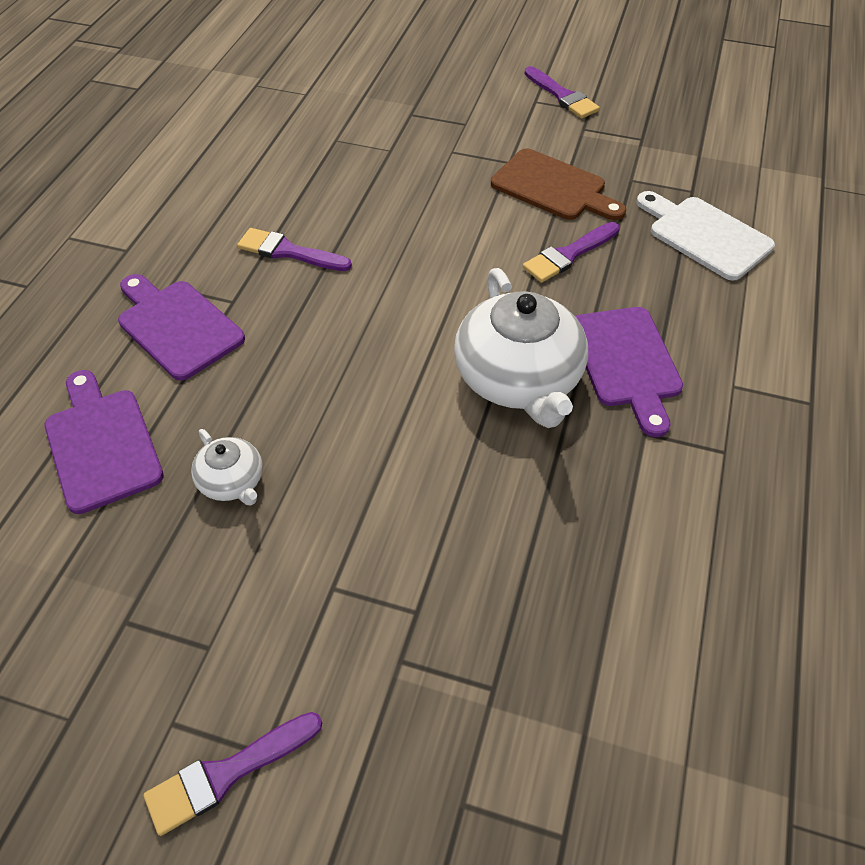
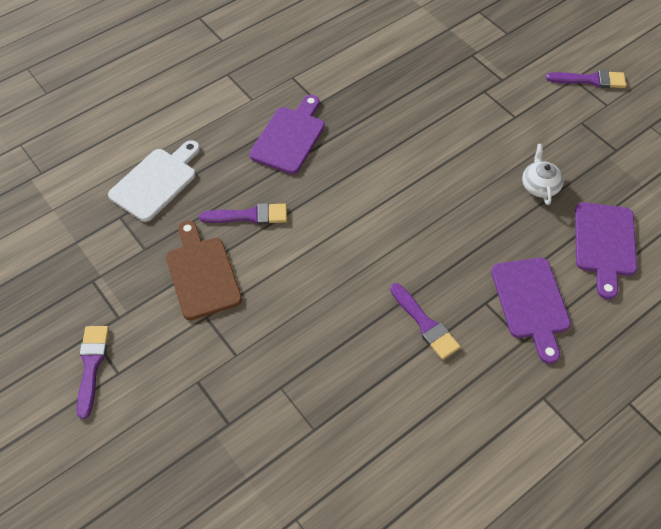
camera: 145 degrees left, 5 degrees up
white teapot [454,268,588,428] -> none
white cutting board [636,191,775,281] -> white cutting board turned 135 degrees counterclockwise [108,140,200,222]

